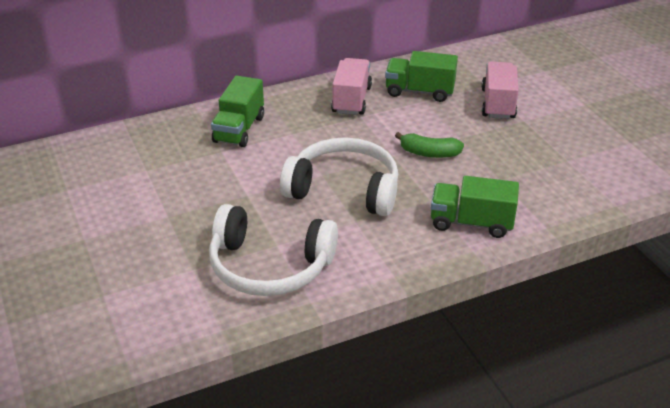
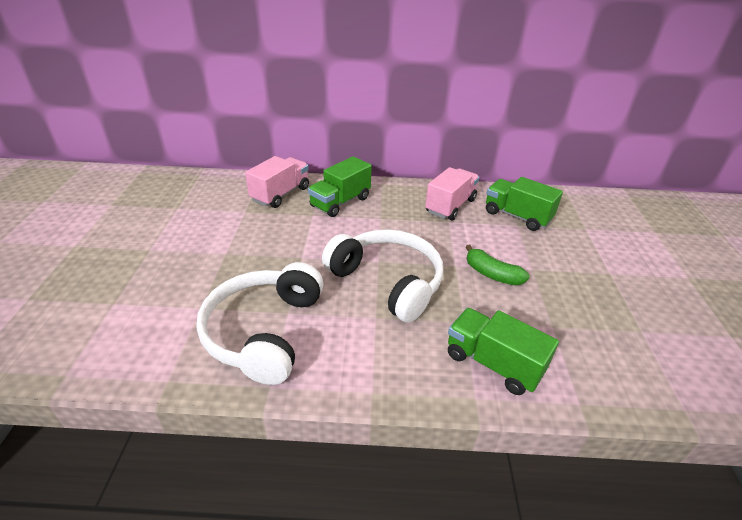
camera: 25 degrees right, 0 degrees up
white headphones [209,204,338,296] -> white headphones turned 60 degrees clockwise [196,262,323,385]
pink truck [481,61,519,119] -> pink truck moved to [245,156,309,208]

